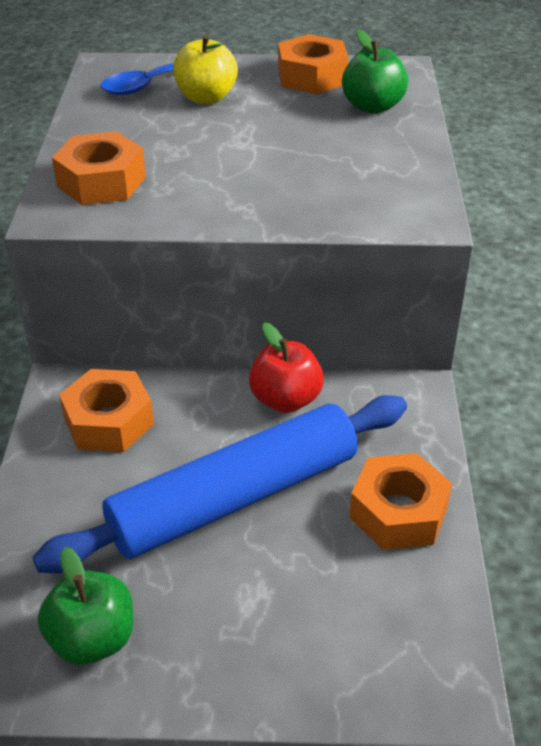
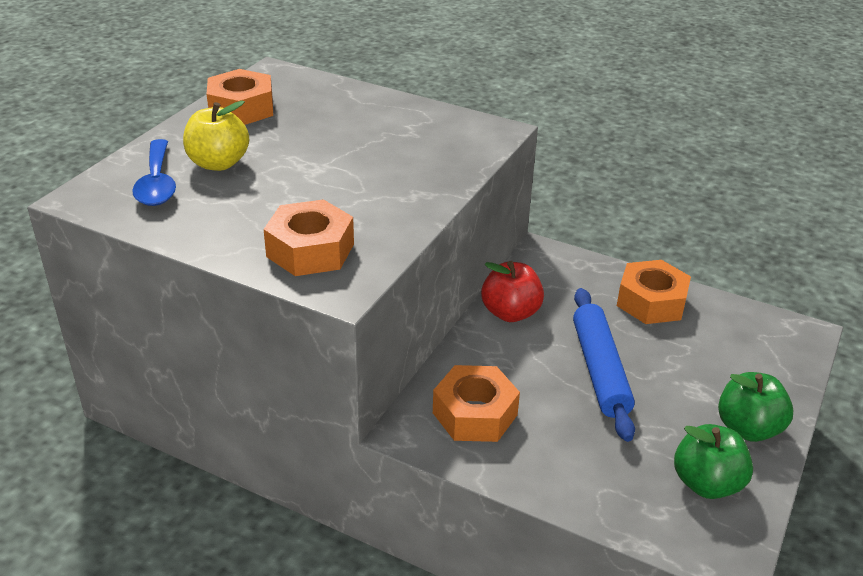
camera: 65 degrees left, 5 degrees down
blue rolling pin [33,395,407,573] -> blue rolling pin [573,288,635,442], size x0.65
green apple [342,29,408,114] -> green apple moved to [718,372,793,442]

